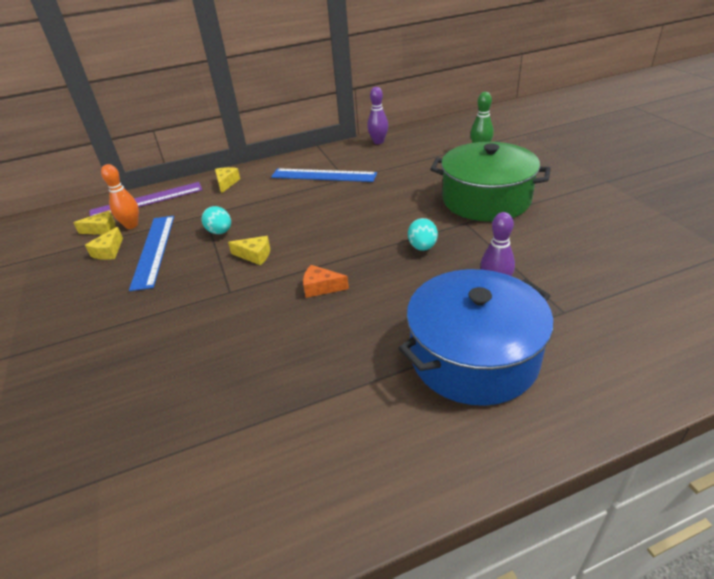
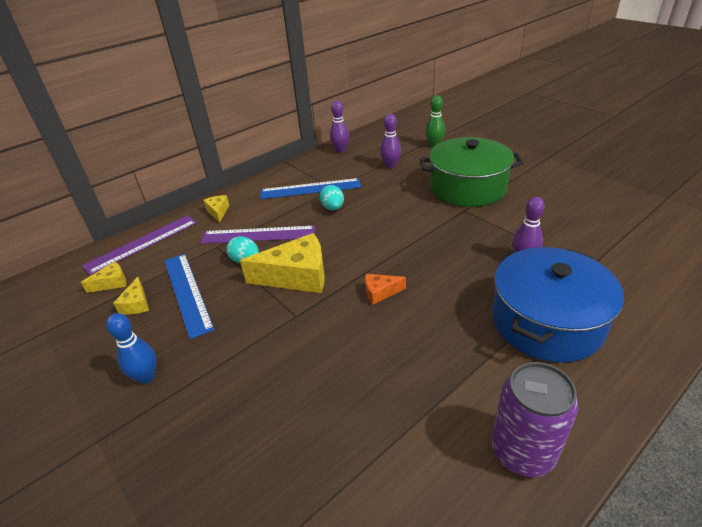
camera: 20 degrees left, 0 degrees up
orange bowling pin [101,164,139,229] -> none
yellow cheese [228,236,270,265] -> yellow cheese [240,233,325,293], size x2.05
turquoise egg [408,218,438,251] -> turquoise egg moved to [320,185,344,210]
none -> blue bowling pin [106,313,156,384]
none -> purple ruler [200,226,315,244]
none -> purple bowling pin [380,114,401,168]
none -> purple can [491,362,579,477]

